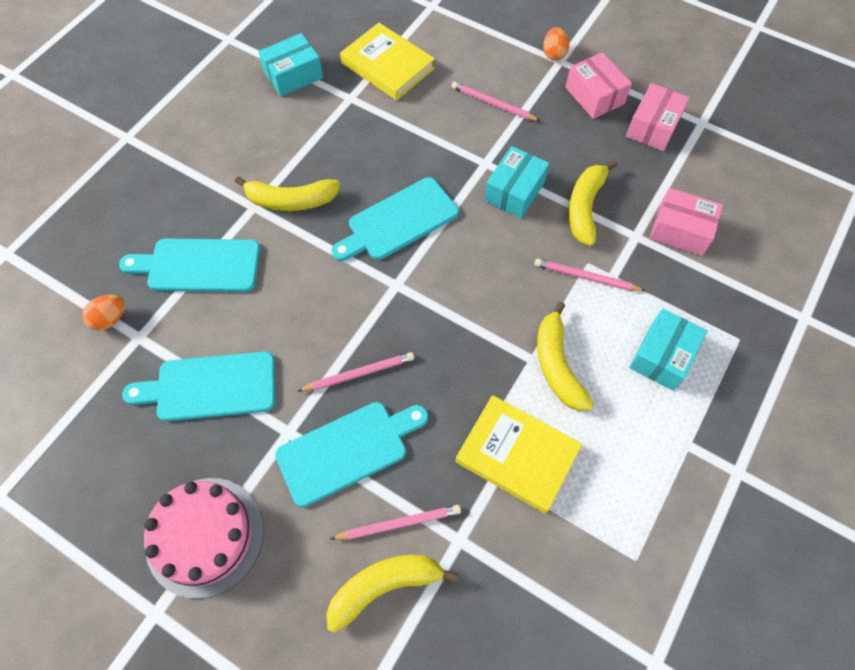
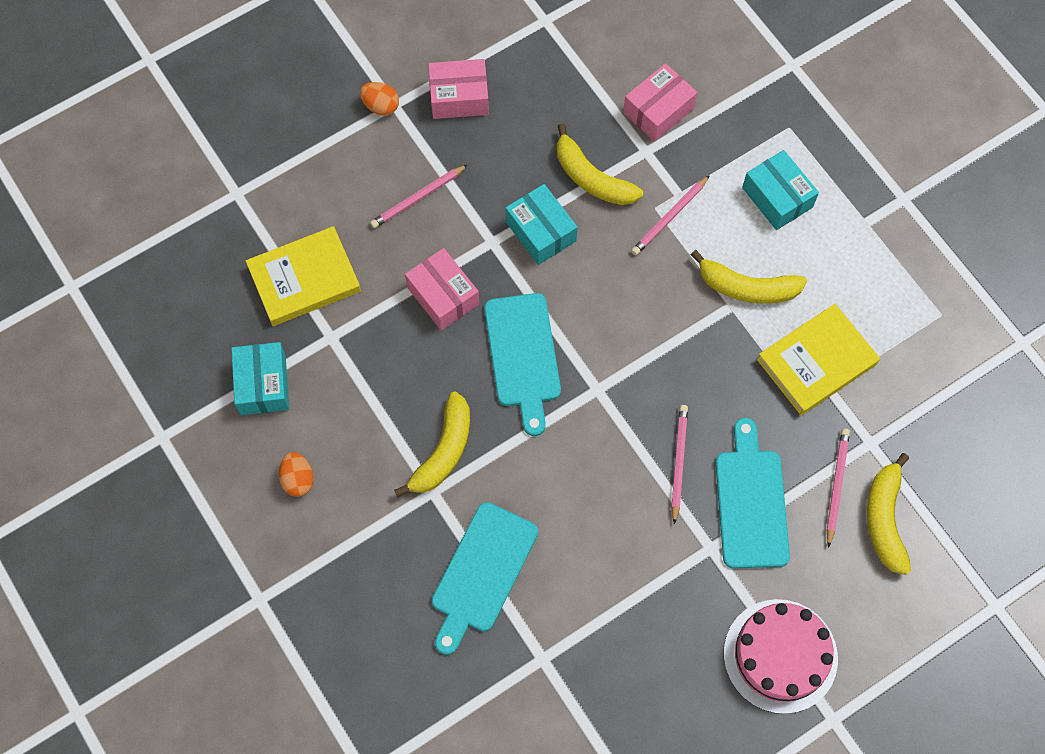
camera: 65 degrees left, 5 degrees up
orange egg [82,294,125,331] -> orange egg moved to [279,452,314,497]
turquoise cutting board [122,351,275,422] -> none
pink box [626,83,690,151] -> pink box moved to [405,248,479,330]

